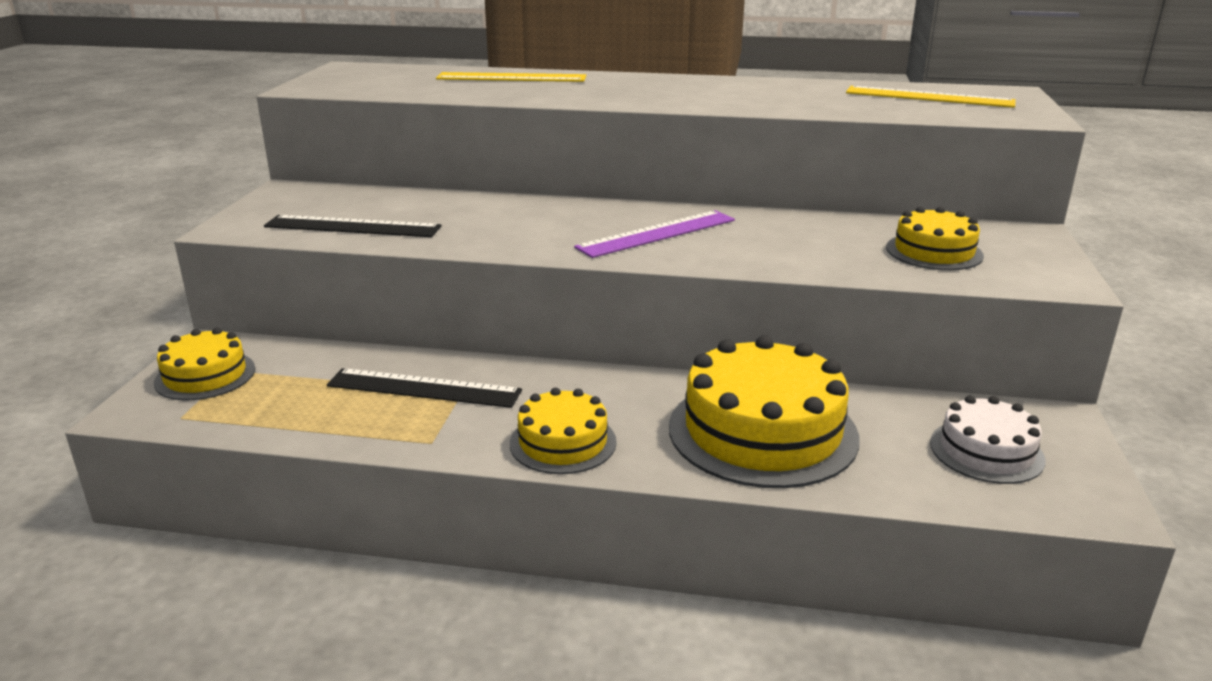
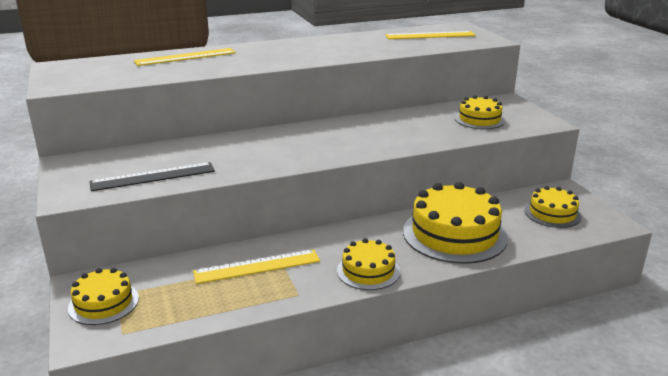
camera: 30 degrees left, 0 degrees up
black ruler [327,368,522,408] -> yellow ruler [193,249,320,284]
purple ruler [574,210,735,258] -> none
white cake [930,396,1046,484] -> yellow cake [525,186,582,228]

